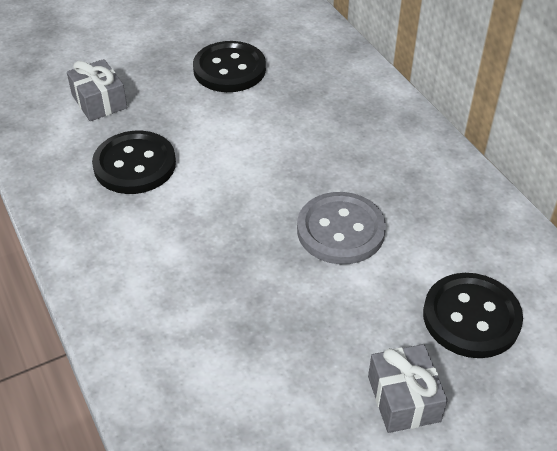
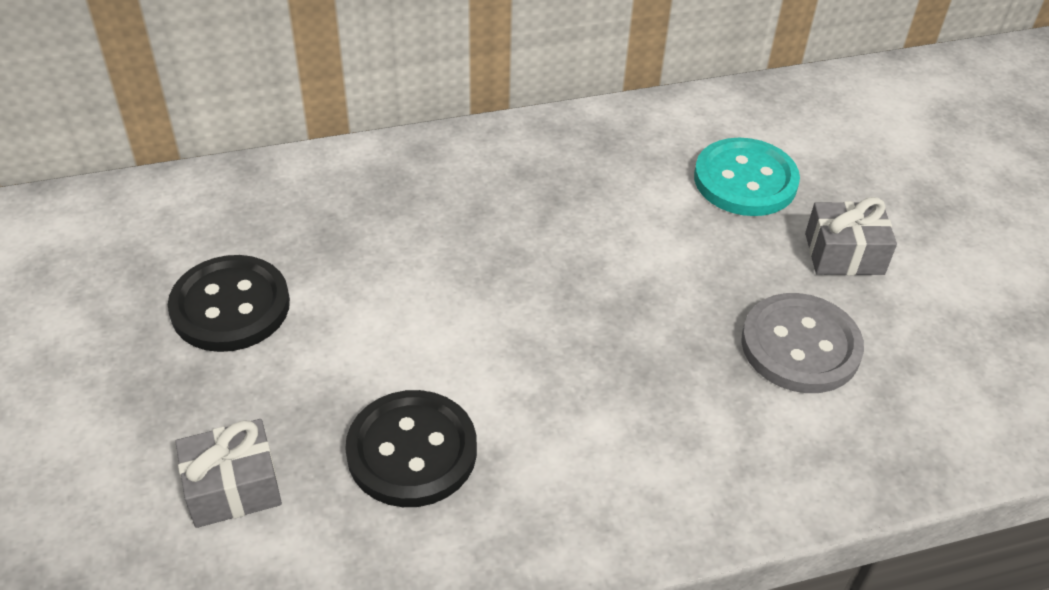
camera: 80 degrees left, 0 degrees up
grey button [297,192,386,264] -> grey button moved to [741,293,864,393]
black button [423,273,523,358] -> turquoise button [694,138,800,216]

